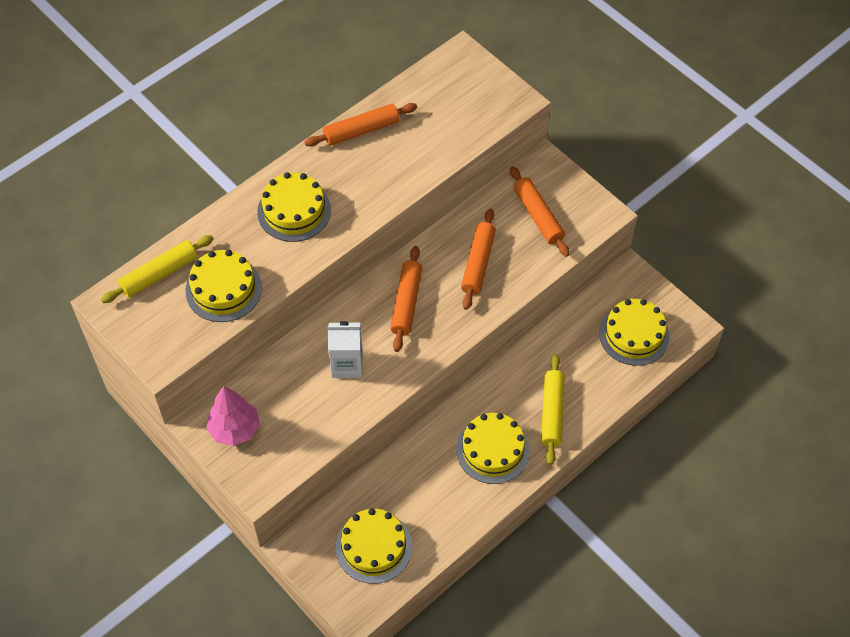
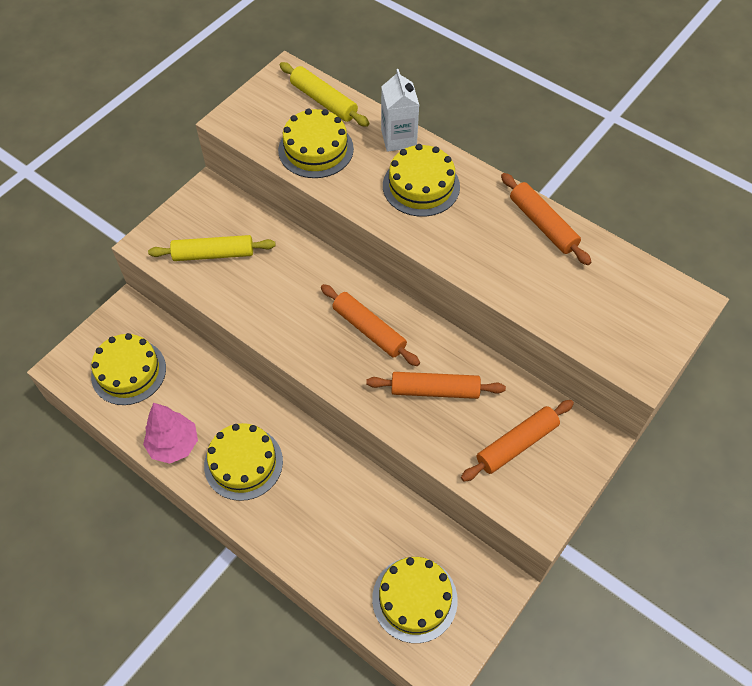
camera: 80 degrees right, 0 degrees up
pink tree [207,386,260,446] -> pink tree moved to [143,403,198,464]
white carton [327,321,363,378] -> white carton moved to [381,69,419,152]
orange rolling pin [391,246,422,352] -> orange rolling pin turned 45 degrees clockwise [321,284,420,366]
yellow rolling pin [541,354,565,465] -> yellow rolling pin moved to [148,235,276,261]

